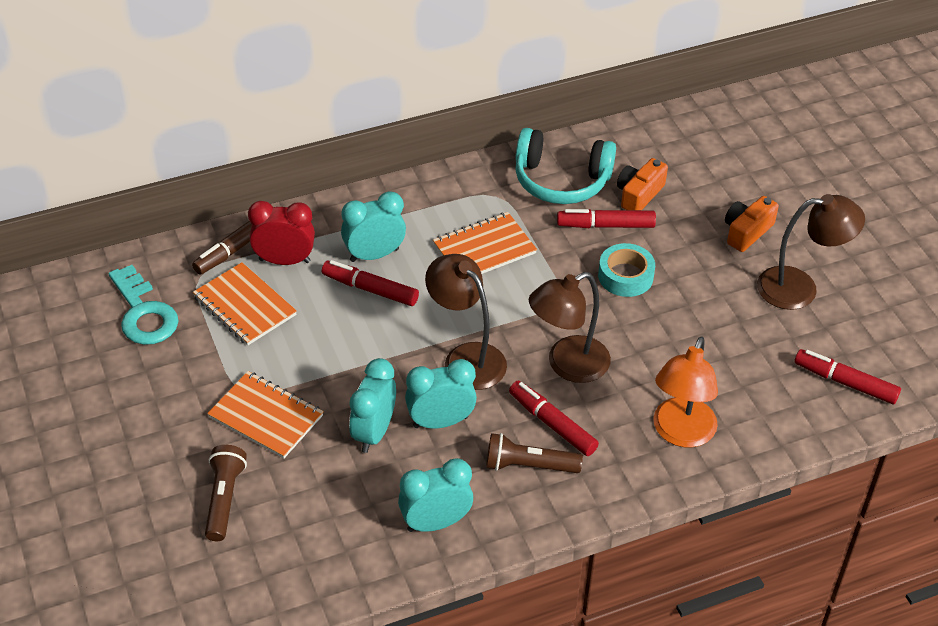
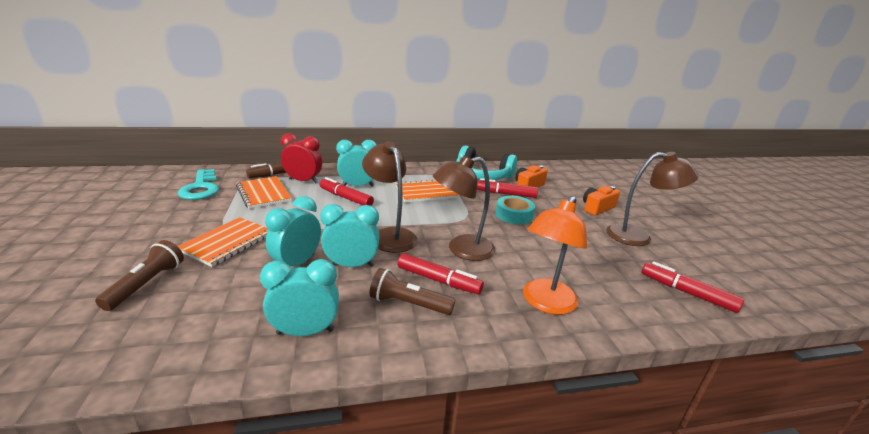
camera: 10 degrees right, 20 degrees down
orange notebook [207,371,324,459] -> orange notebook turned 75 degrees clockwise [178,217,268,267]
red marker [509,381,599,456] -> red marker turned 150 degrees clockwise [397,253,484,294]

